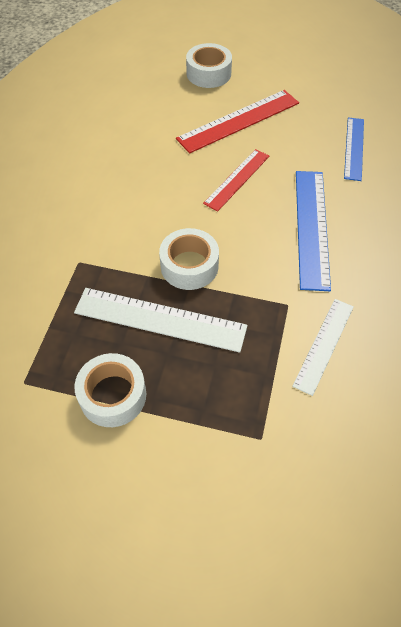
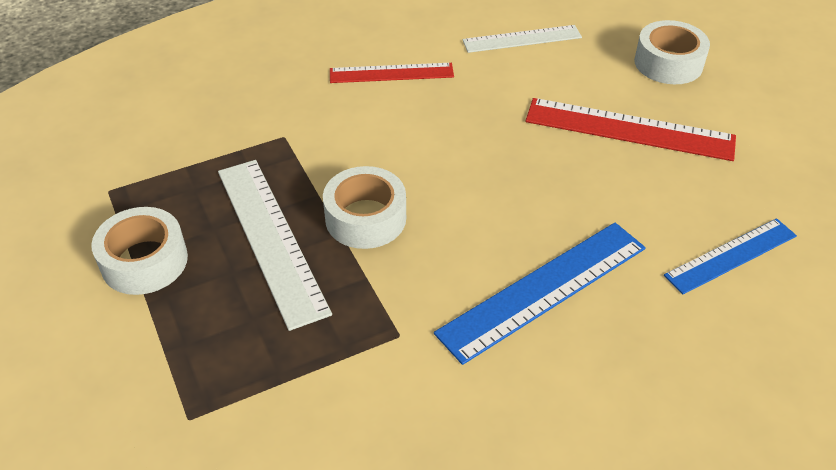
camera: 50 degrees right, 10 degrees down
red ruler [203,149,269,212] -> red ruler moved to [330,63,454,83]
white ruler [292,299,354,396] -> white ruler moved to [463,25,582,53]

